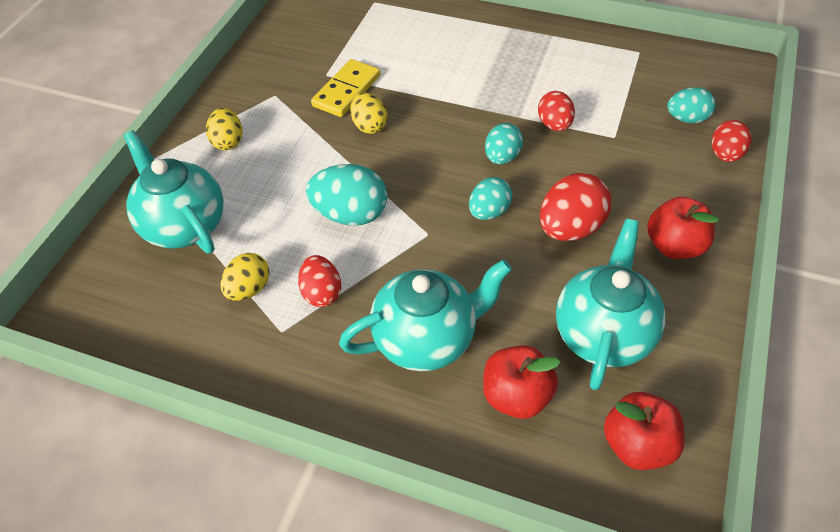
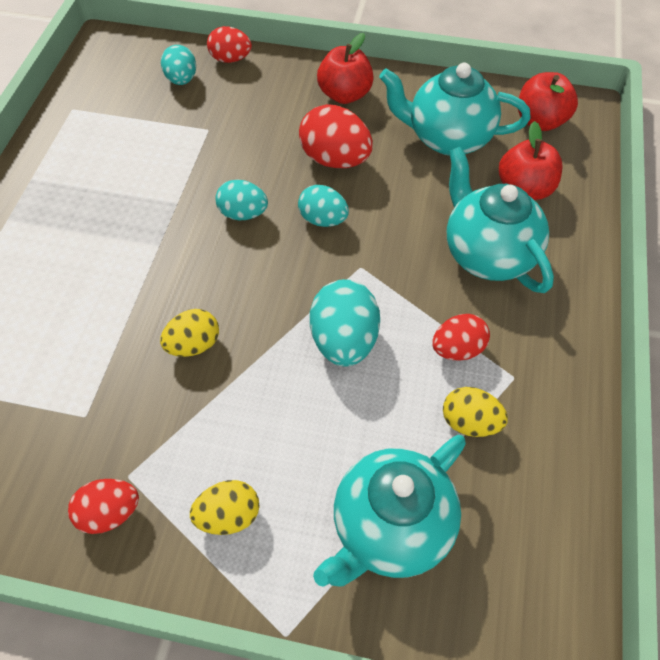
camera: 100 degrees left, 5 degrees up
yellow domino [311,59,380,117] -> none
red egg [538,91,575,131] -> red egg moved to [68,479,139,534]

